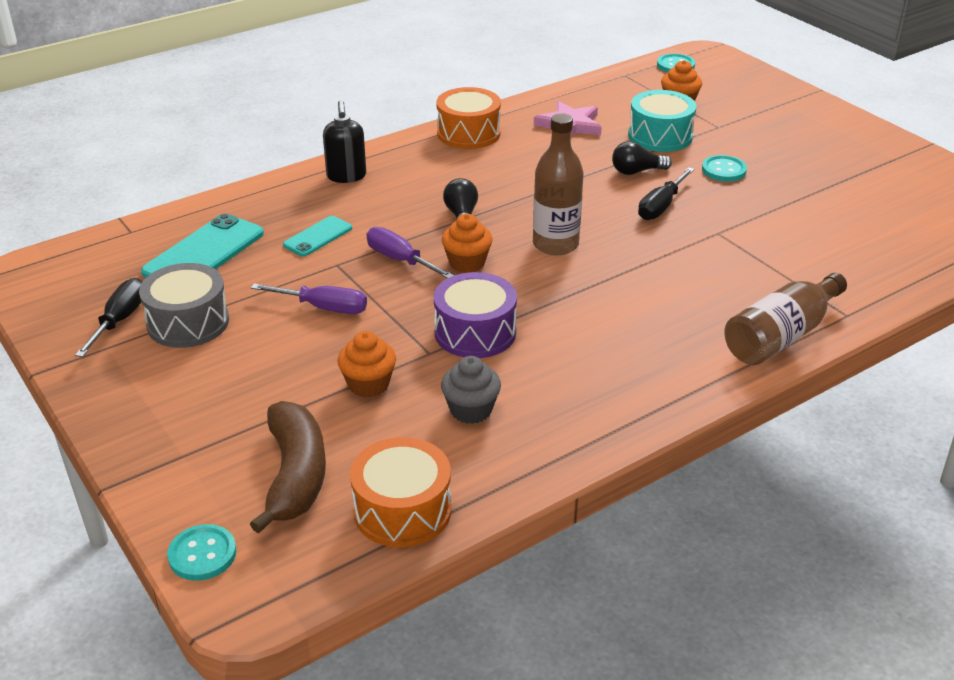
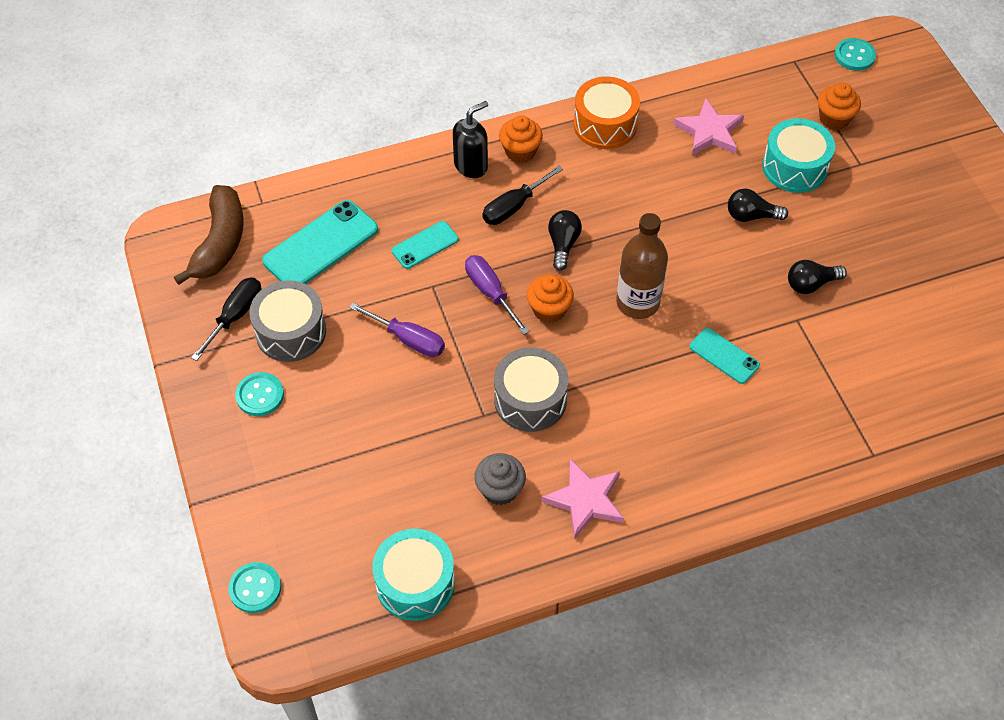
camera: 15 degrees right, 20 degrees up
brown banana [250,401,326,534] -> brown banana moved to [174,185,244,285]
black soap dispenser [323,100,366,183] -> black soap dispenser turned 135 degrees counterclockwise [453,101,488,178]
orange cupcake [338,331,396,398] -> orange cupcake moved to [499,115,543,163]
orange drum [350,437,452,547] -> turquoise drum [372,529,455,621]
purple drum [434,272,517,358] -> grey drum [494,348,568,432]
black screwdriver [638,167,695,220] -> black screwdriver moved to [482,165,563,225]
turquoise button [702,155,747,182] -> turquoise button moved to [235,372,284,416]
brown bottle [724,273,847,365] -> none
none -> pink star [542,459,624,539]
none -> turquoise phone [689,328,760,384]
none -> black light bulb [788,260,847,294]

